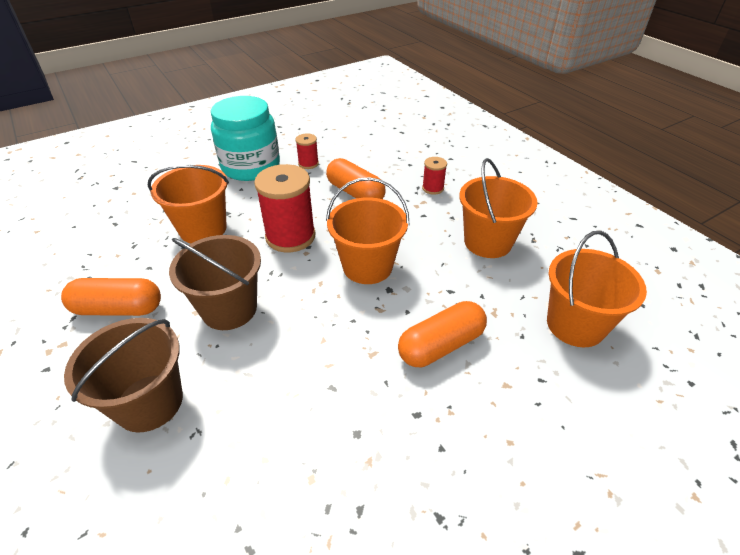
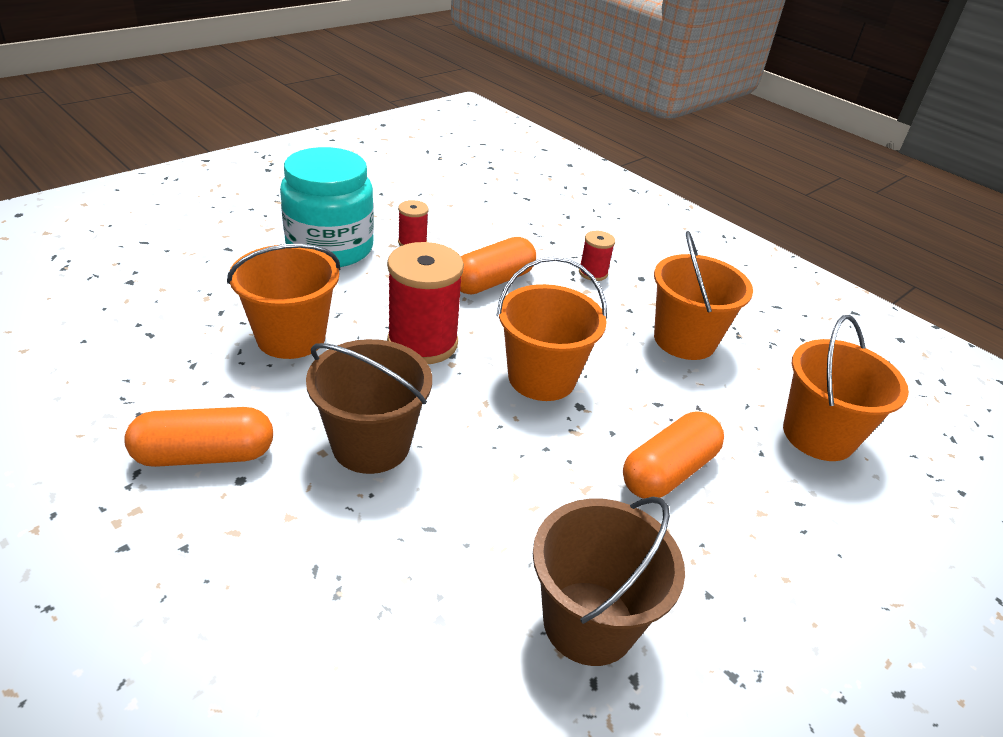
camera: 15 degrees left, 5 degrees down
brown bucket [64,318,183,433] -> brown bucket moved to [533,497,685,666]
orange capsule [326,158,386,199] -> orange capsule turned 75 degrees counterclockwise [460,237,536,294]

